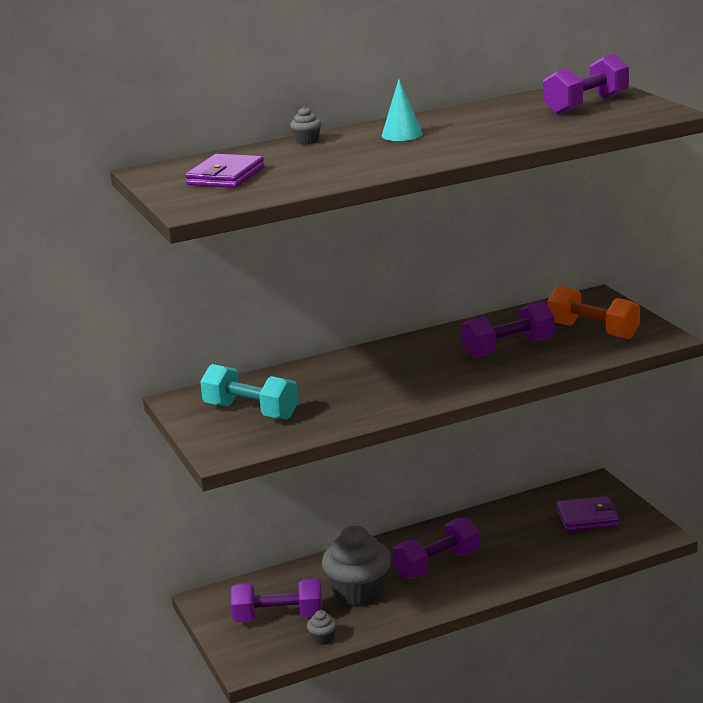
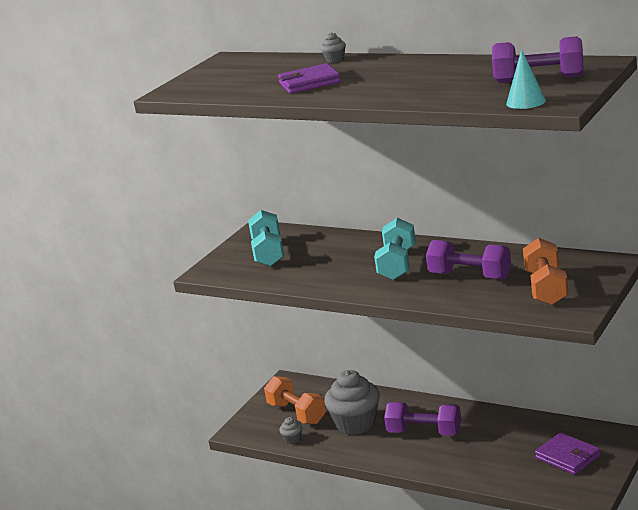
camera: 55 degrees right, 0 degrees up
purple wallet [185,154,265,188] -> purple wallet moved to [278,63,341,94]
purple dumbbell [231,578,322,622] -> orange dumbbell [264,376,326,424]
turquoise cone [382,79,423,141] -> turquoise cone moved to [506,49,546,109]
none -> turquoise dumbbell [374,218,416,280]

